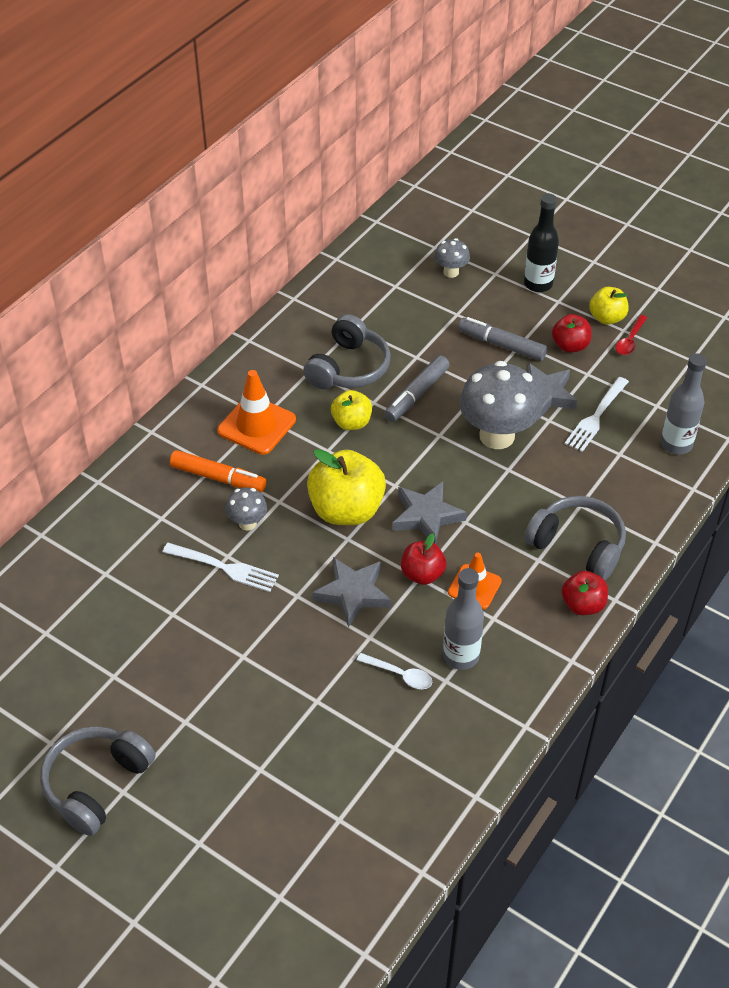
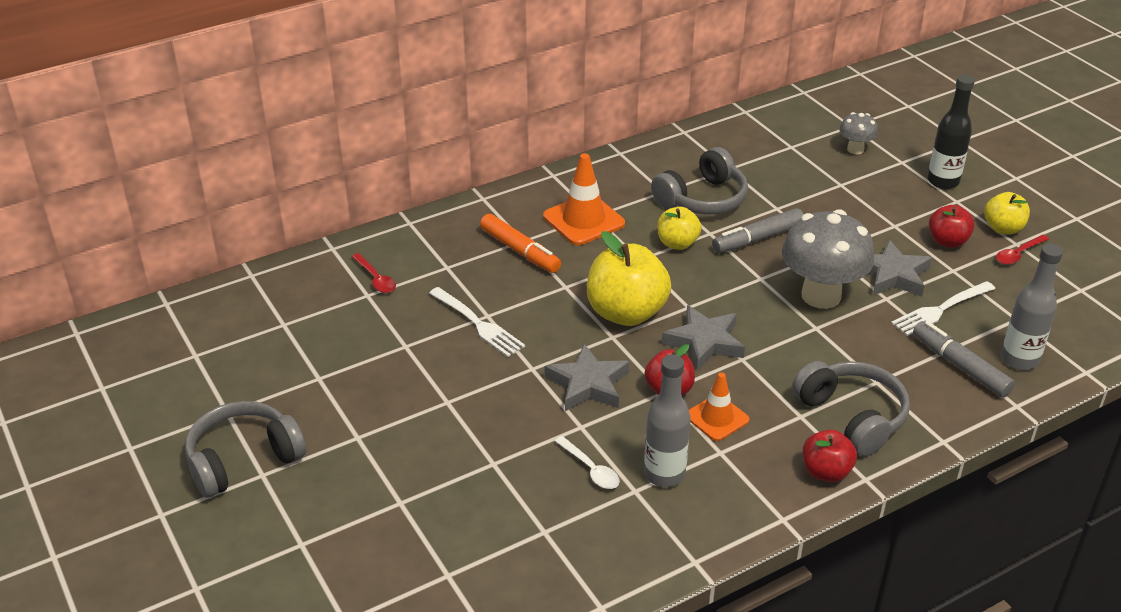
camera: 25 degrees right, 10 degrees down
grey mushroom [225,487,267,531] -> none
grey marker [458,317,547,361] -> grey marker moved to [913,321,1015,397]
none -> red spoon [352,253,396,293]

